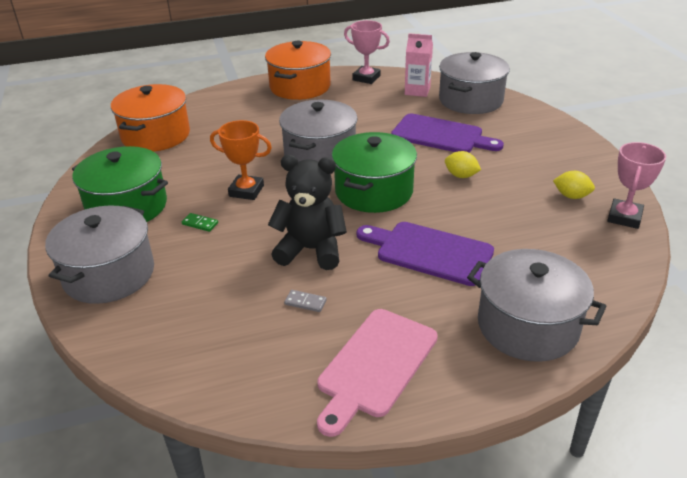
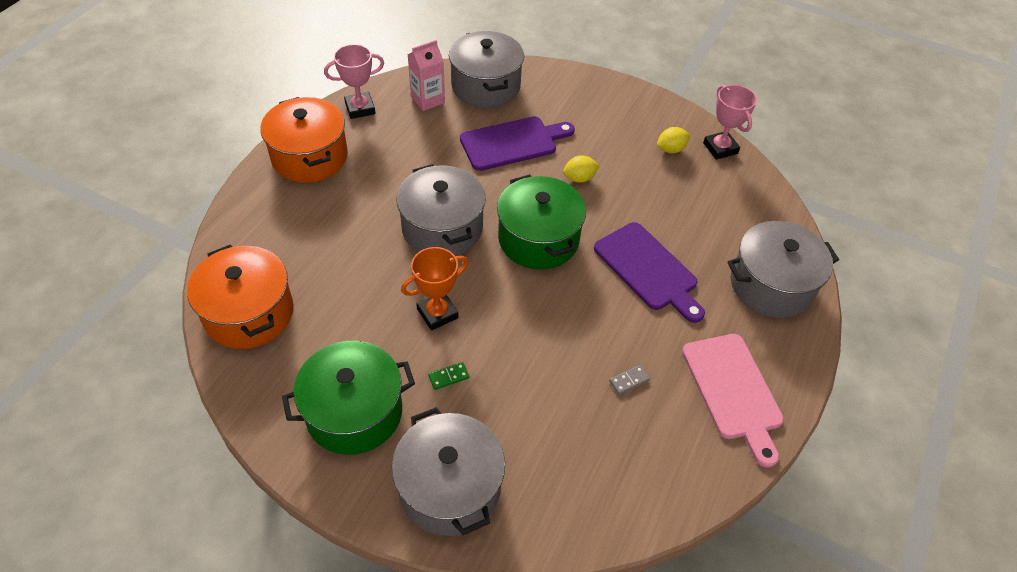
camera: 50 degrees left, 15 degrees up
black teddy bear [268,155,347,270] -> none
purple cutting board [356,222,494,286] -> purple cutting board turned 105 degrees counterclockwise [594,222,705,323]

